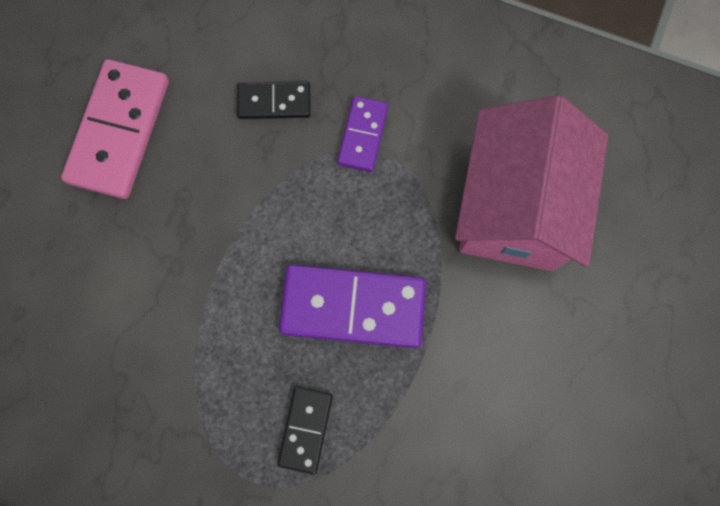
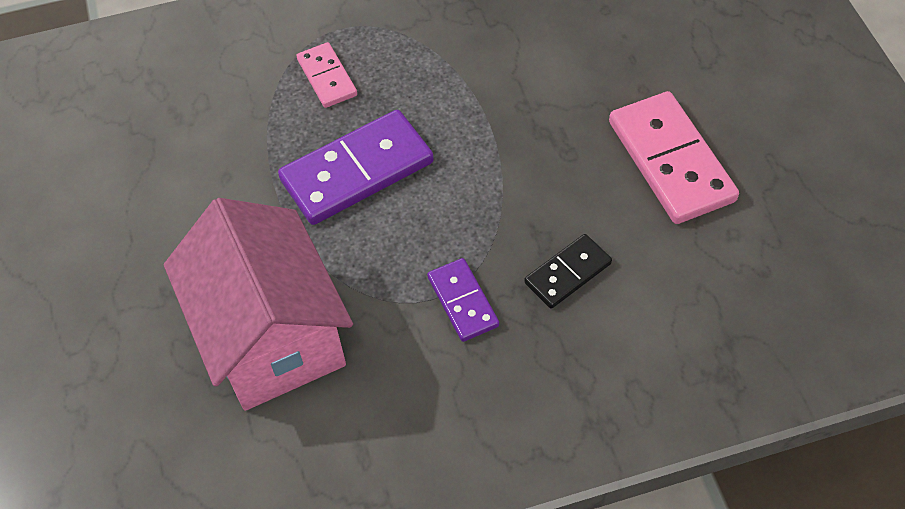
camera: 145 degrees right, 20 degrees down
black domino [277,386,333,474] -> pink domino [297,42,357,108]

